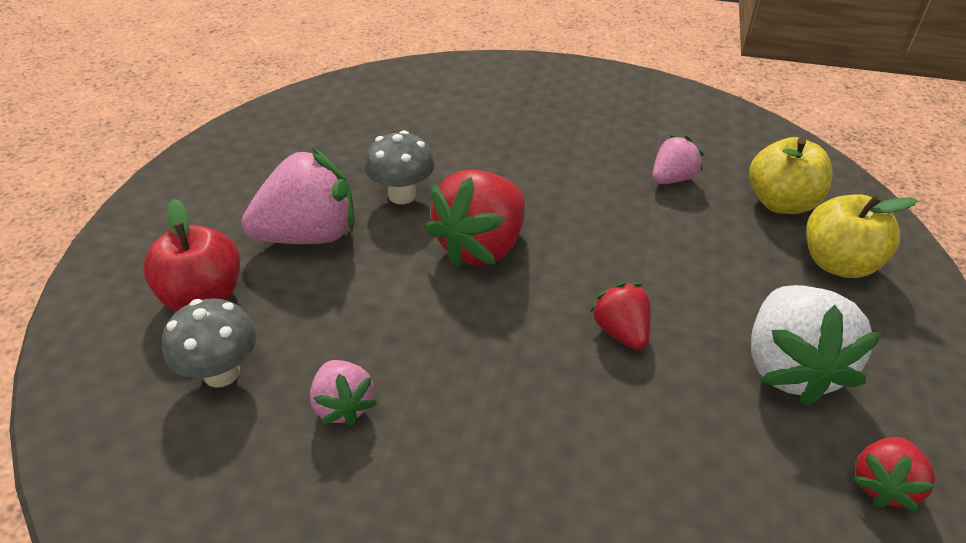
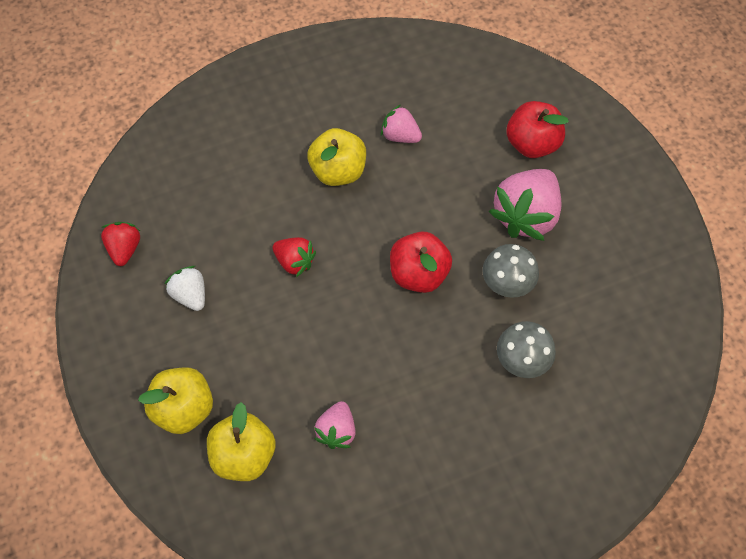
camera: 145 degrees right, 20 degrees up
grey mushroom [162,298,257,388] -> grey mushroom moved to [497,321,556,378]
red strawberry [425,170,525,268] -> red apple [390,232,452,293]
white strawberry [751,285,882,406] -> white strawberry [165,266,205,311], size x0.55
none -> yellow apple [307,128,366,186]

